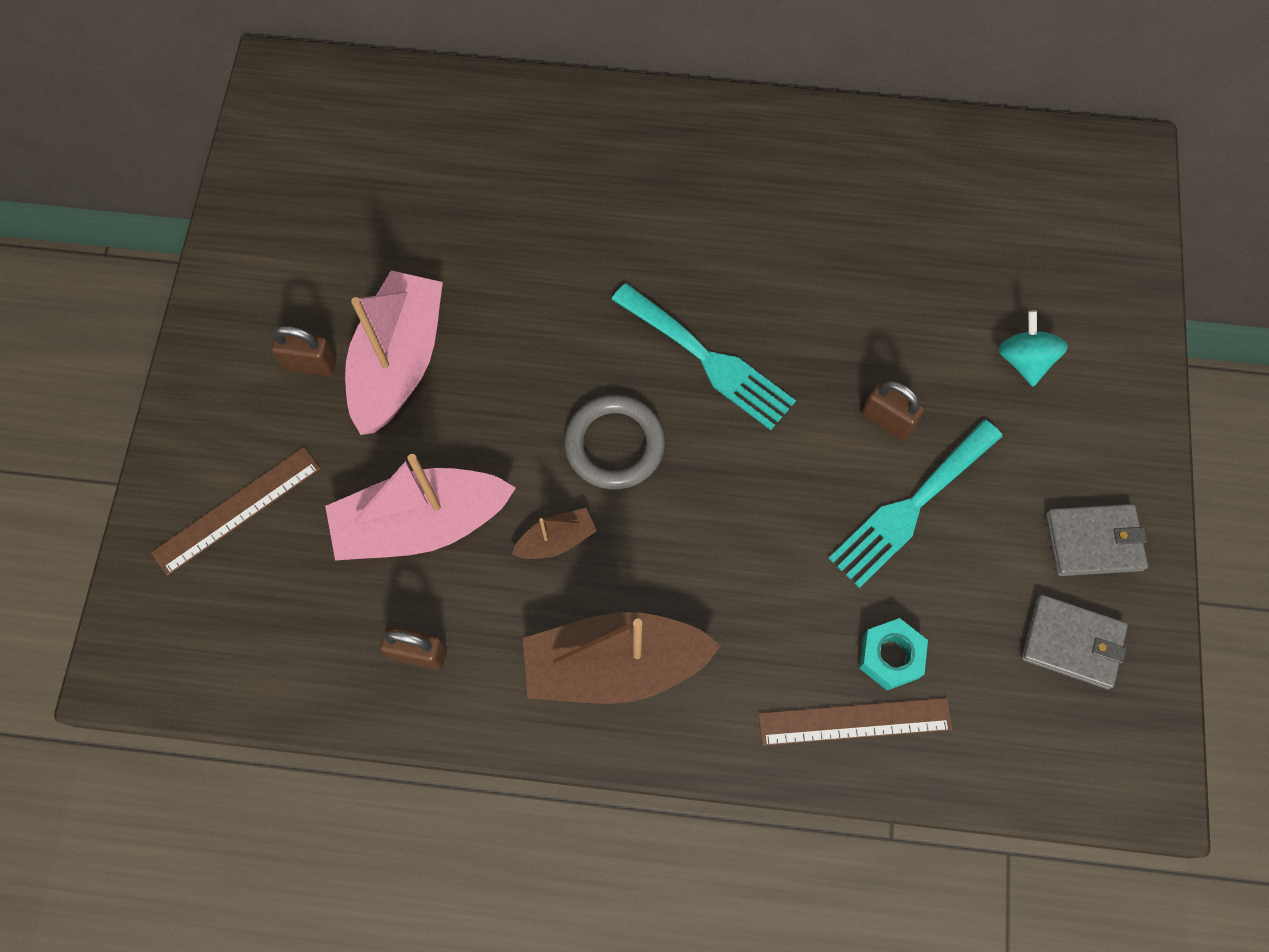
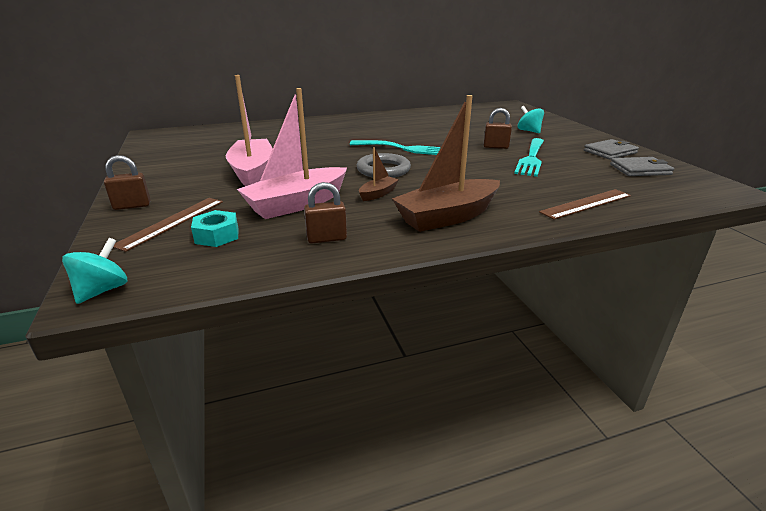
camera: 25 degrees left, 40 degrees down
brown padlock [271,326,336,376] -> brown padlock moved to [104,155,151,210]
turquoise nut [859,618,928,690] -> turquoise nut moved to [191,210,238,247]
none -> turquoise spinning top [62,238,127,304]

